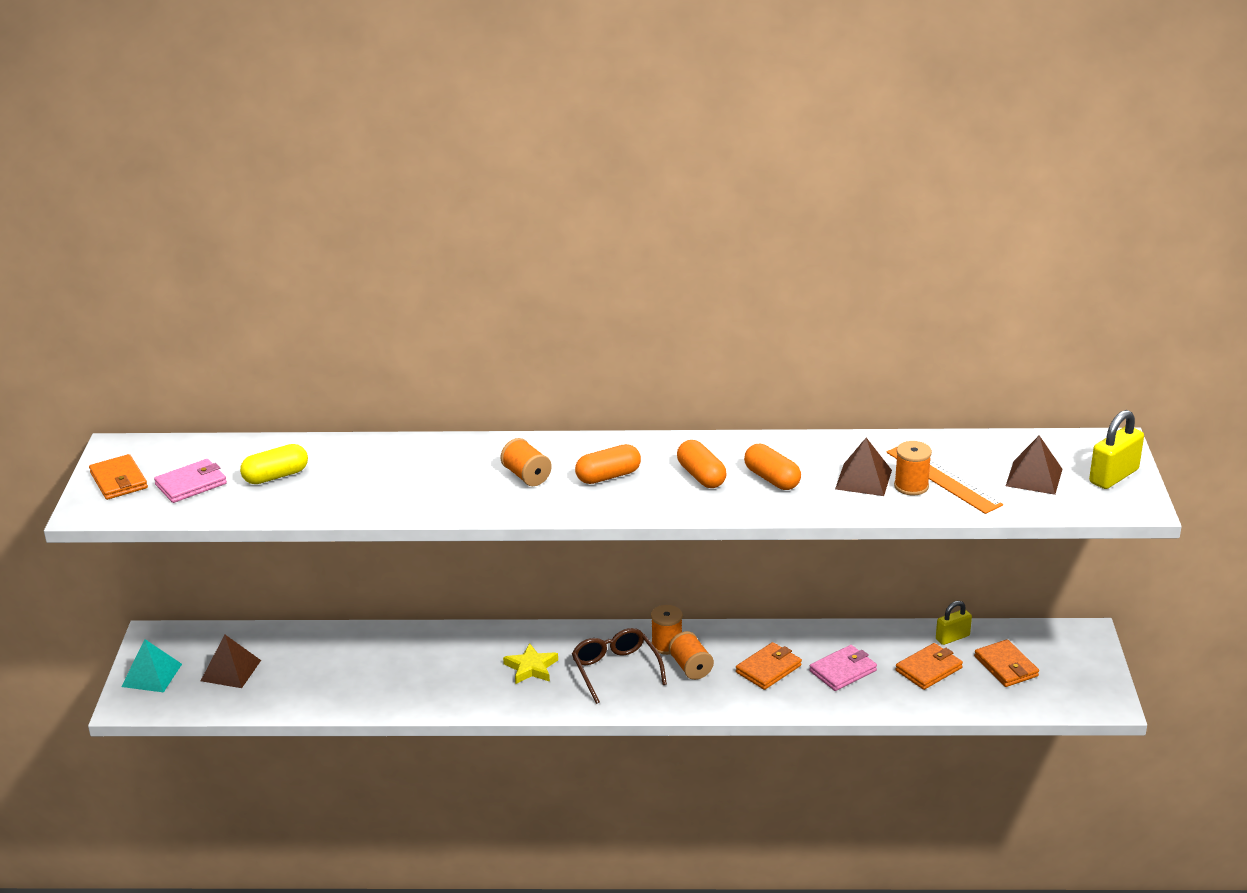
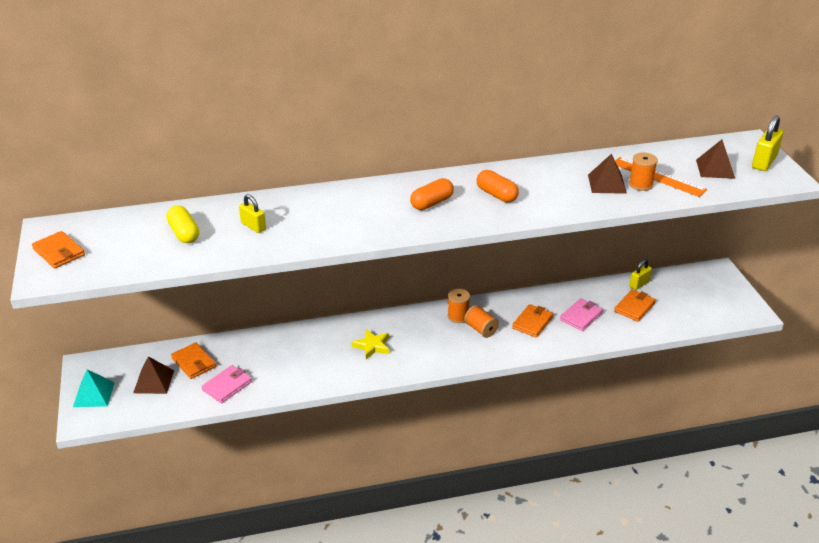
camera: 15 degrees left, 5 degrees up
pink wallet [154,459,227,503] -> pink wallet moved to [202,365,252,403]
yellow capsule [240,444,308,484] -> yellow capsule turned 75 degrees counterclockwise [167,206,199,243]
orange spool [500,438,552,486] -> none
brown glasses [572,628,667,704] -> none
orange capsule [744,444,801,490] -> none
orange wallet [974,639,1039,687] -> orange wallet moved to [171,343,216,379]
none -> yellow padlock [239,194,266,233]

